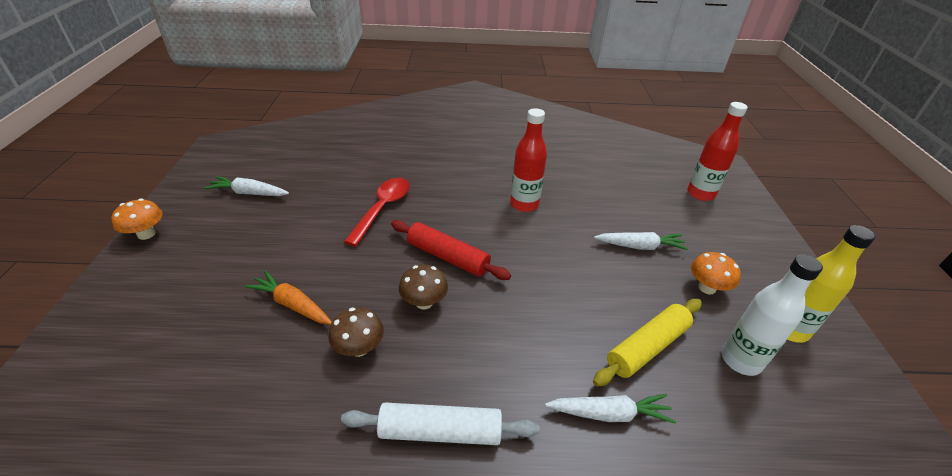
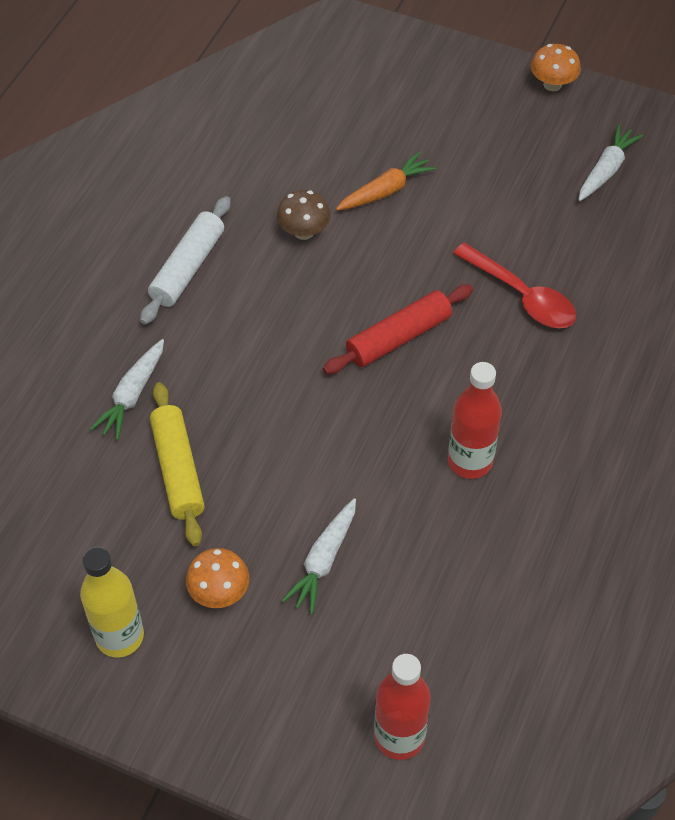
camera: 115 degrees right, 15 degrees up
brown mushroom [399,264,448,309] -> none
white bottle [721,255,823,376] -> none

